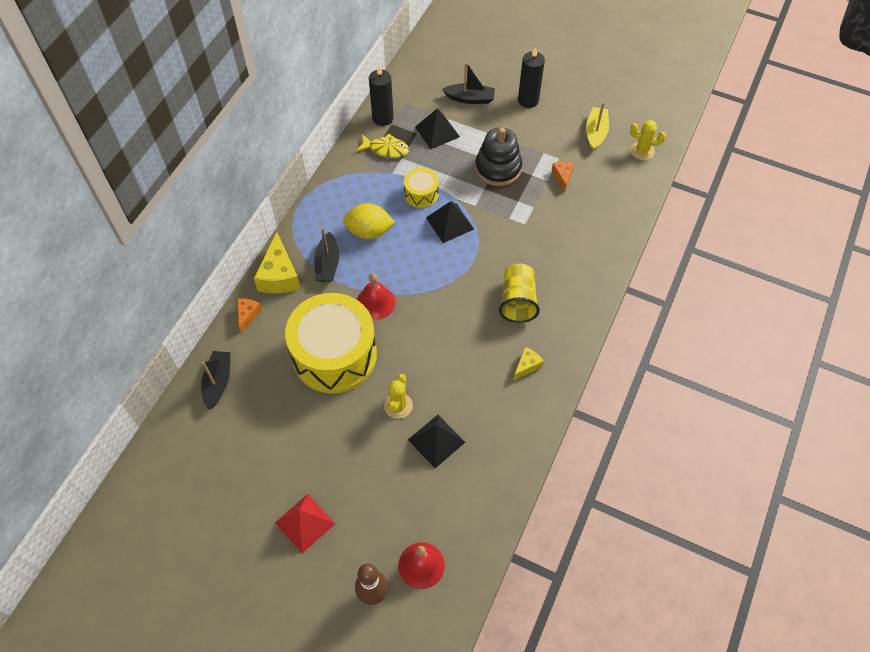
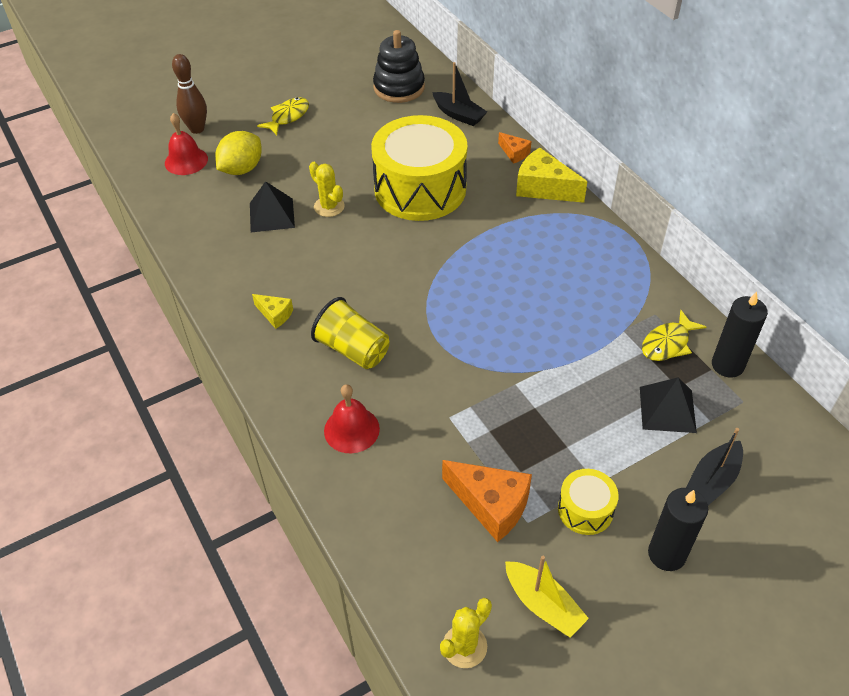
camera: 125 degrees right, 10 degrees down
red pyramid [275,494,335,553] -> yellow fish [257,97,309,135]
black boat [314,227,339,282] -> none
yellow lemon [343,203,395,239] -> yellow lemon moved to [216,131,262,175]
red bell [357,273,396,320] -> red bell moved to [324,384,380,453]
yellow drum [404,168,439,208] -> yellow drum moved to [558,469,619,535]
black pyramid [426,201,474,243] -> none
black stacking toy [475,127,522,186] -> black stacking toy moved to [373,30,425,103]
yellow cheese [513,347,544,381] -> yellow cheese turned 45 degrees counterclockwise [252,294,293,329]
orange cheese [551,162,574,192] -> orange cheese [442,460,532,542], size x1.86

